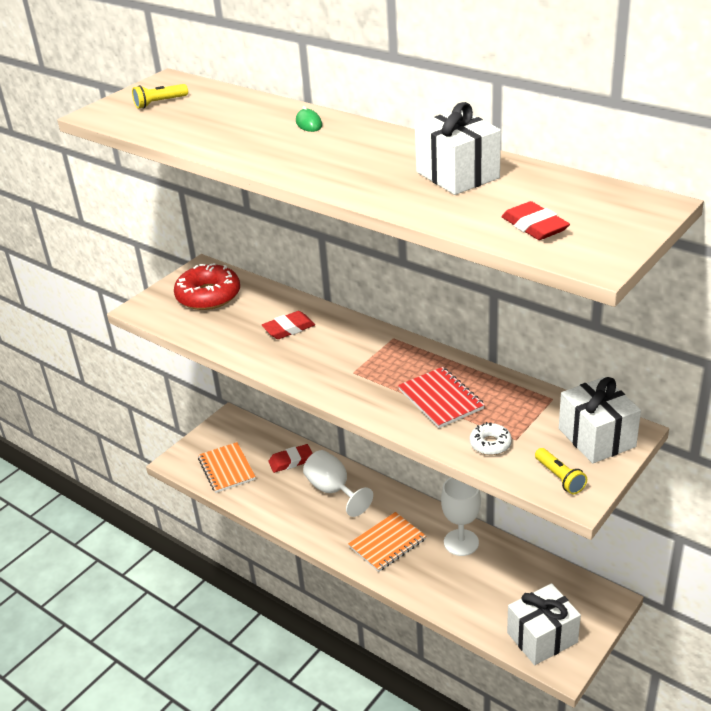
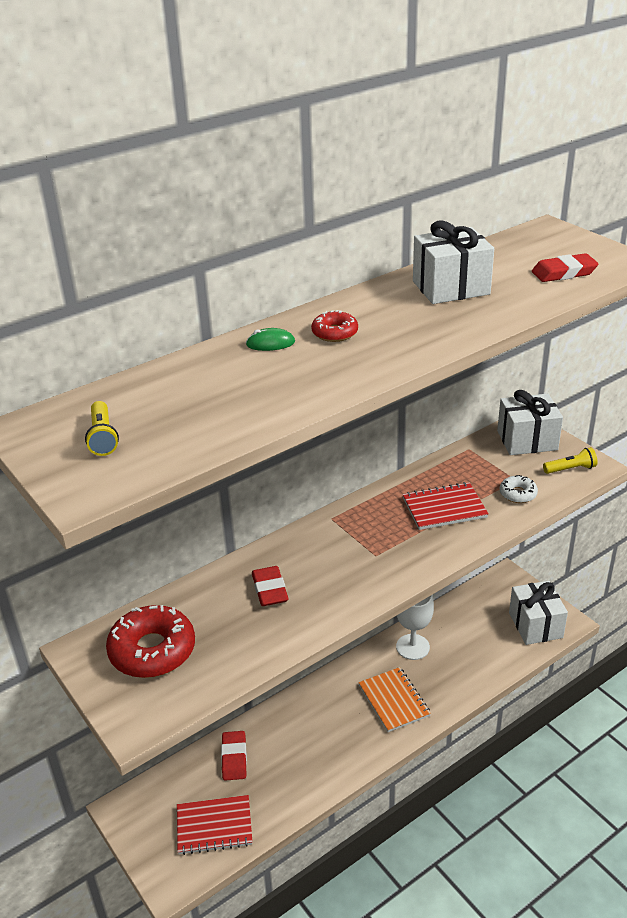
camera: 75 degrees left, 0 degrees up
orange notebook [198,442,256,493] -> red notebook [177,795,253,855]
white goblet [303,450,373,517] -> none
none -> red donut [311,310,358,342]

